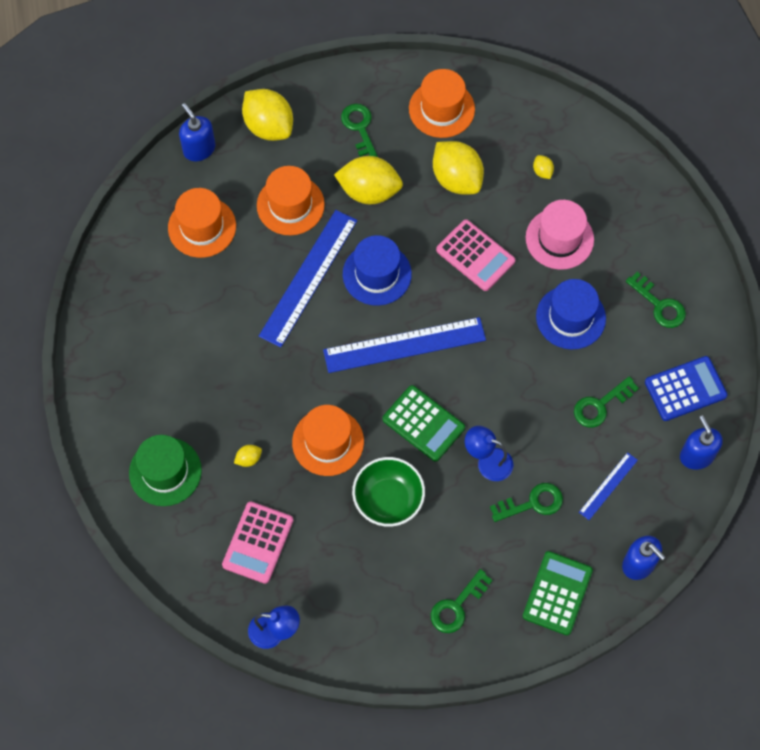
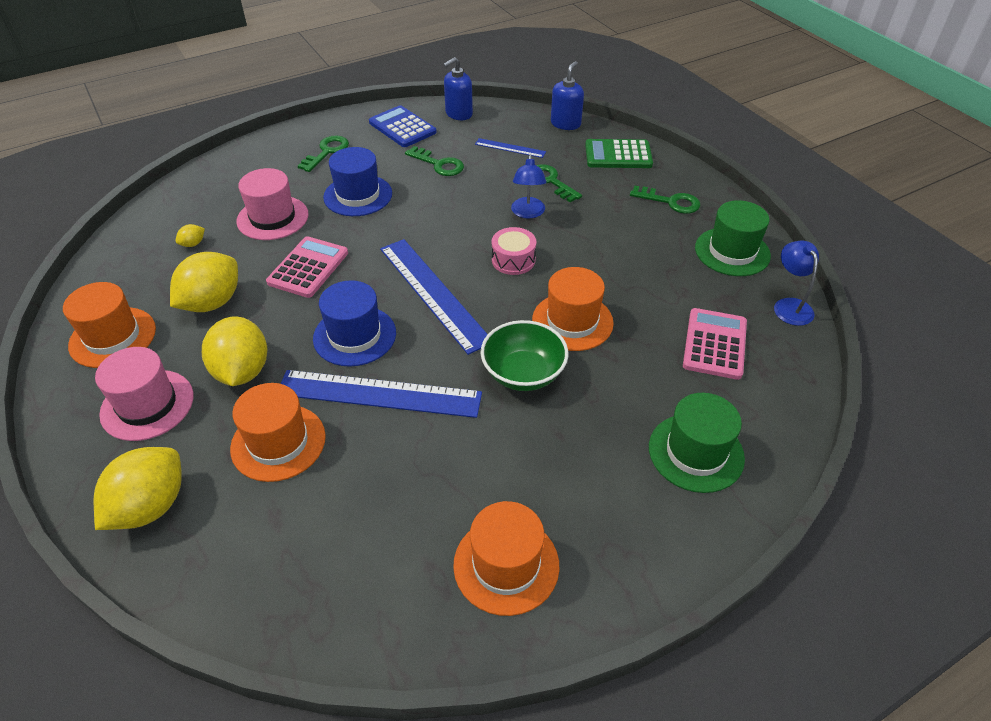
camera: 110 degrees left, 20 degrees down
orange hat [168,188,236,258] -> orange hat moved to [453,501,559,616]
blue soap dispenser [179,103,216,161] -> none
pink calculator [222,501,293,584] -> pink calculator turned 75 degrees counterclockwise [683,308,747,380]
yellow lemon [234,445,262,467] -> none
green key [341,104,378,157] -> pink hat [95,347,194,441]
green bowl [352,457,425,527] -> green bowl moved to [481,320,568,391]
green calculator [382,385,465,461] -> pink drum [492,227,536,275]
none -> green hat [695,200,771,276]

